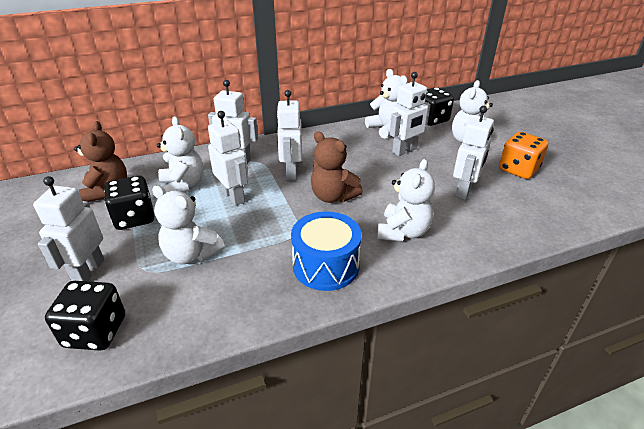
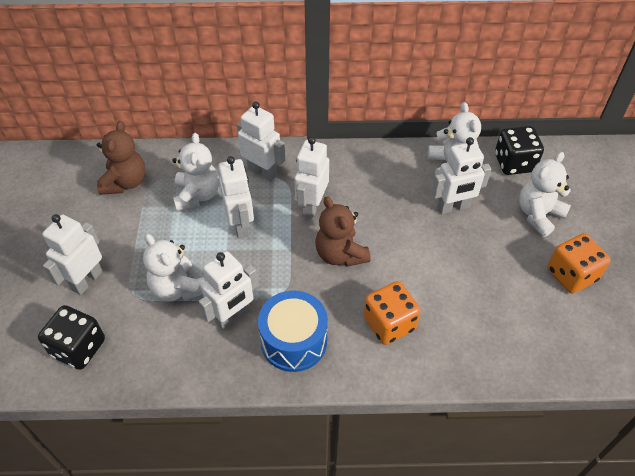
camera: 20 degrees right, 15 degrees up
black dice [104,176,154,230] -> none
white teddy bear [377,159,435,241] -> orange dice [364,281,421,345]
white robot [453,106,494,200] -> white robot moved to [199,251,258,330]

